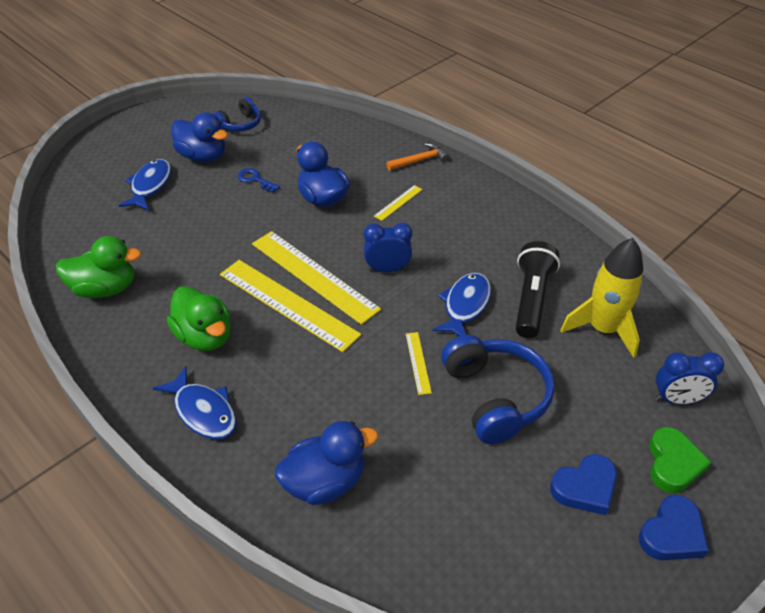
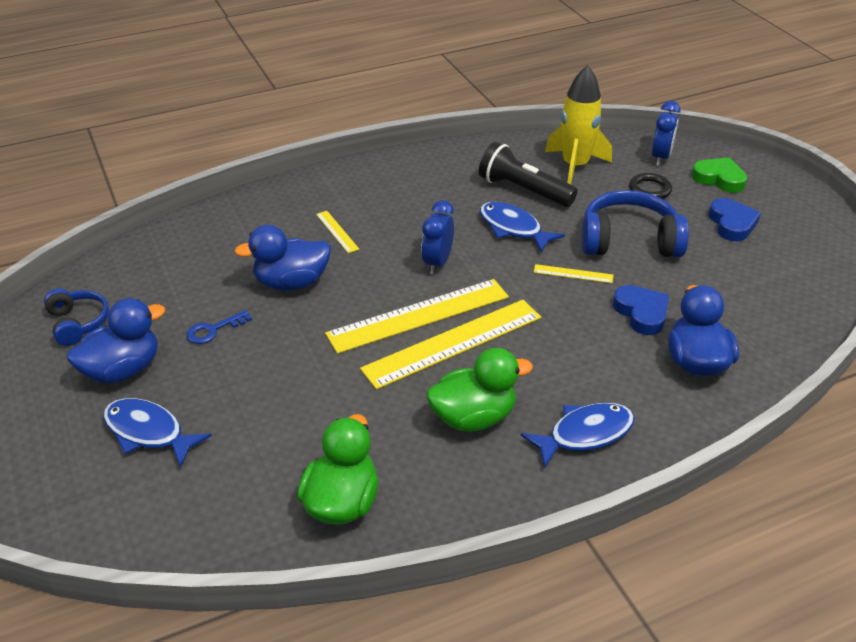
camera: 70 degrees left, 5 degrees down
orange hammer [386,143,449,171] -> none
blue heart [639,495,709,560] -> blue heart moved to [613,285,669,335]
none -> black ring [629,173,672,199]

